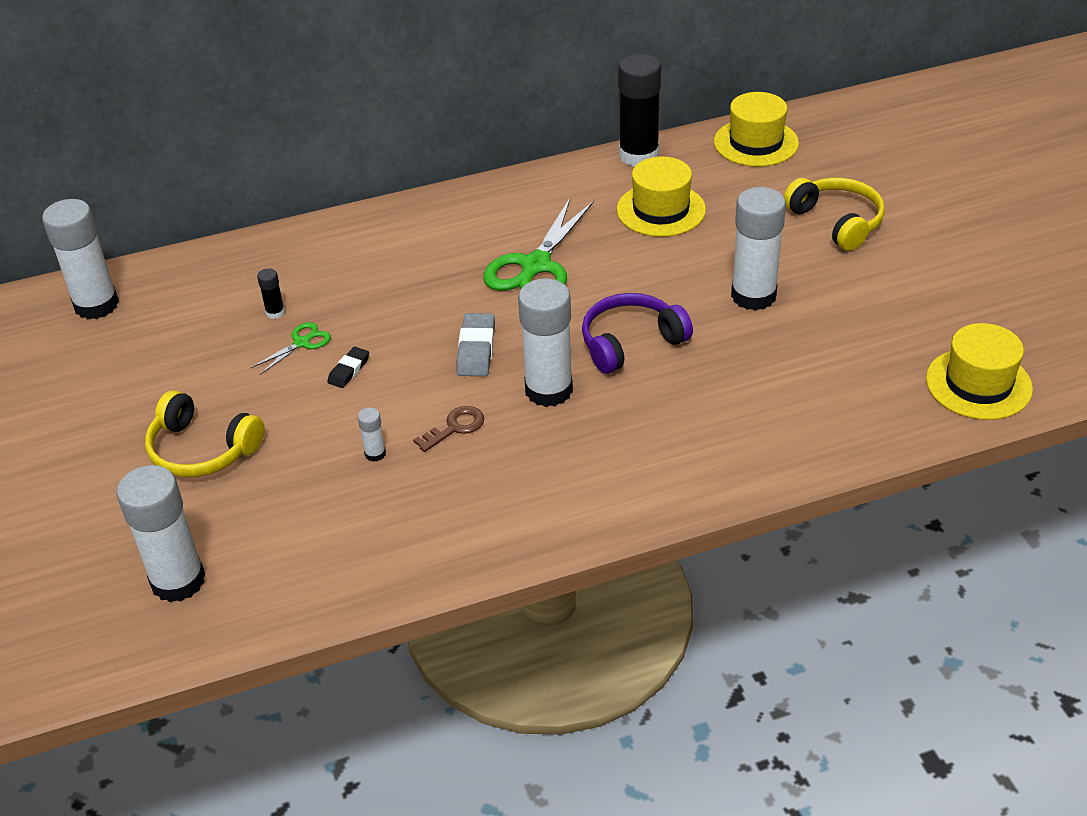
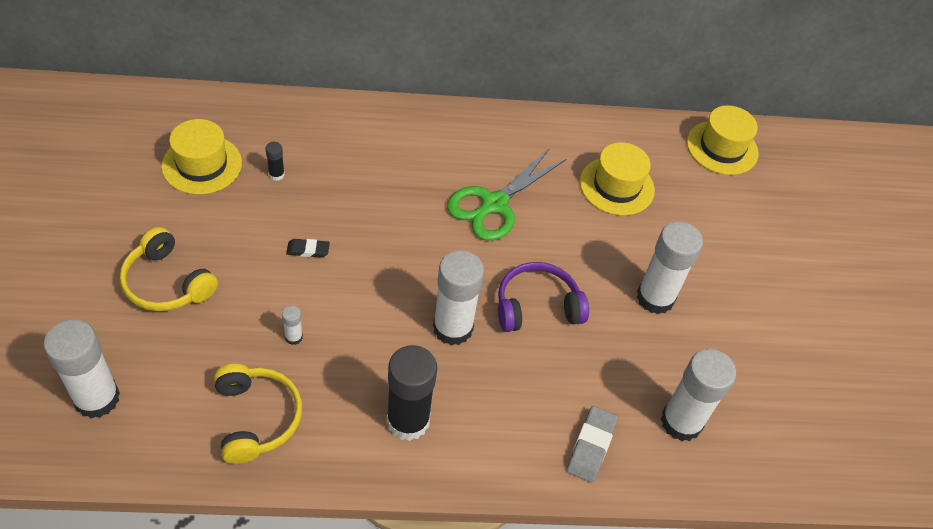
camera: 10 degrees right, 10 degrees up
white glue stick [42,199,119,319] -> white glue stick moved to [661,349,736,441]
green scissors [251,322,331,375] -> none
black eraser [327,347,369,388] -> black eraser turned 45 degrees clockwise [286,239,330,258]
brown key [413,406,484,452] -> none
grey eraser [457,313,495,376] -> grey eraser moved to [567,406,618,483]
black glue stick [618,54,661,167] -> black glue stick moved to [386,345,437,441]
yellow headphones [784,178,885,251] -> yellow headphones moved to [214,364,302,464]
yellow hat [926,323,1033,420] -> yellow hat moved to [161,119,242,195]

